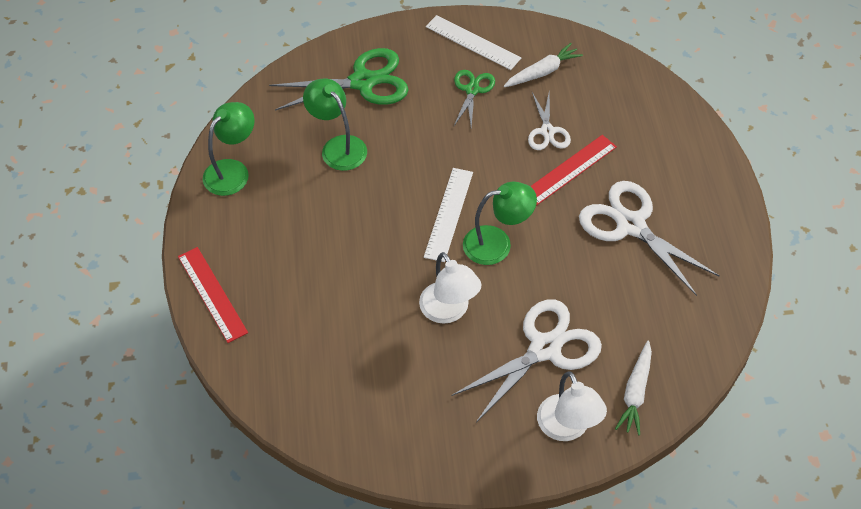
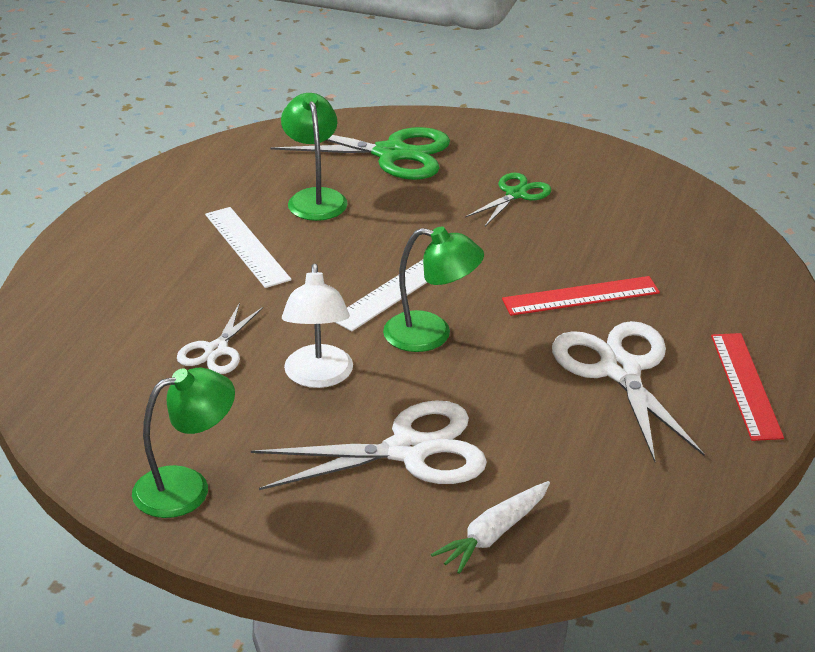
camera: 25 degrees right, 20 degrees down
red ruler [178,247,248,343] -> red ruler moved to [711,333,784,441]
green lamp [203,102,255,196] -> green lamp moved to [132,368,235,518]
white ruler [426,15,521,70] -> white ruler moved to [205,207,291,288]
white carrot [504,43,583,87] -> none
white scissors [528,92,571,150] -> white scissors moved to [177,303,263,374]
white lamp [537,372,607,441] -> none

